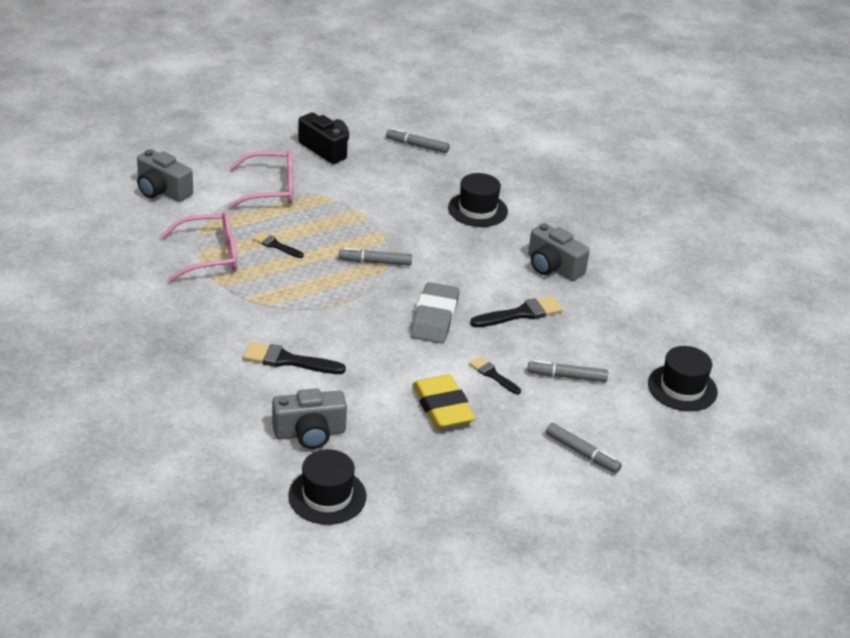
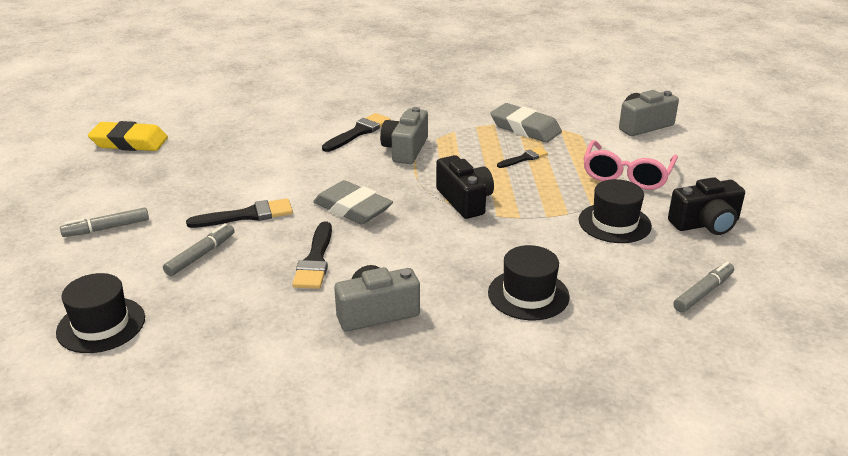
camera: 120 degrees right, 5 degrees down
pink glasses [161,212,237,282] -> grey eraser [490,103,562,143]
grey camera [272,388,347,449] -> grey camera moved to [380,107,428,164]
black hat [288,449,366,525] -> black hat moved to [579,179,652,243]
grey marker [339,248,412,266] -> black camera [436,155,494,219]
yellow eraser [412,374,475,429] -> yellow eraser moved to [88,121,168,151]
black brush [469,357,521,394] -> black brush [186,198,293,228], size x1.61

